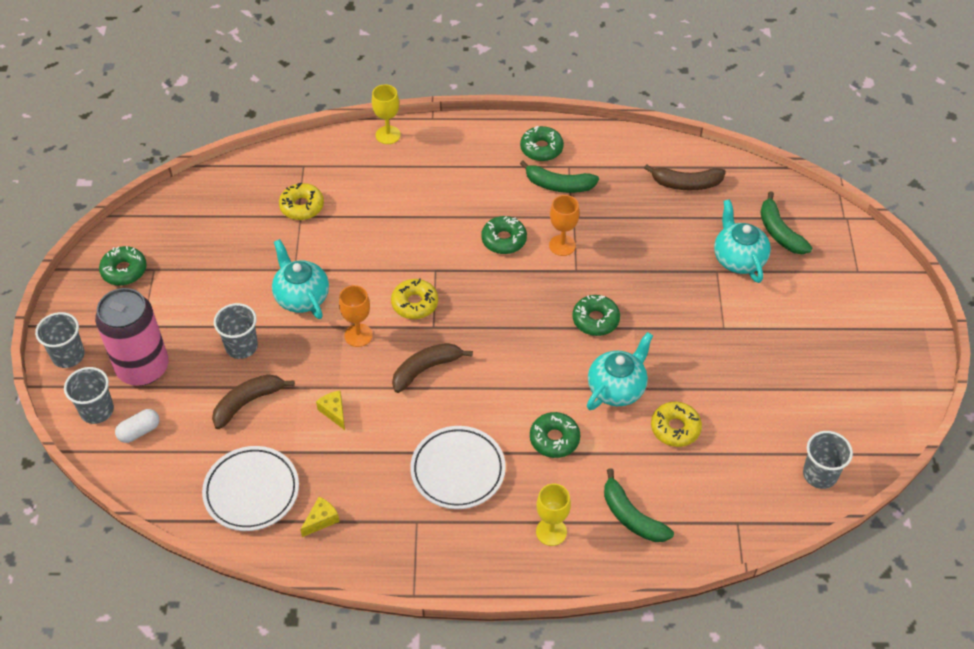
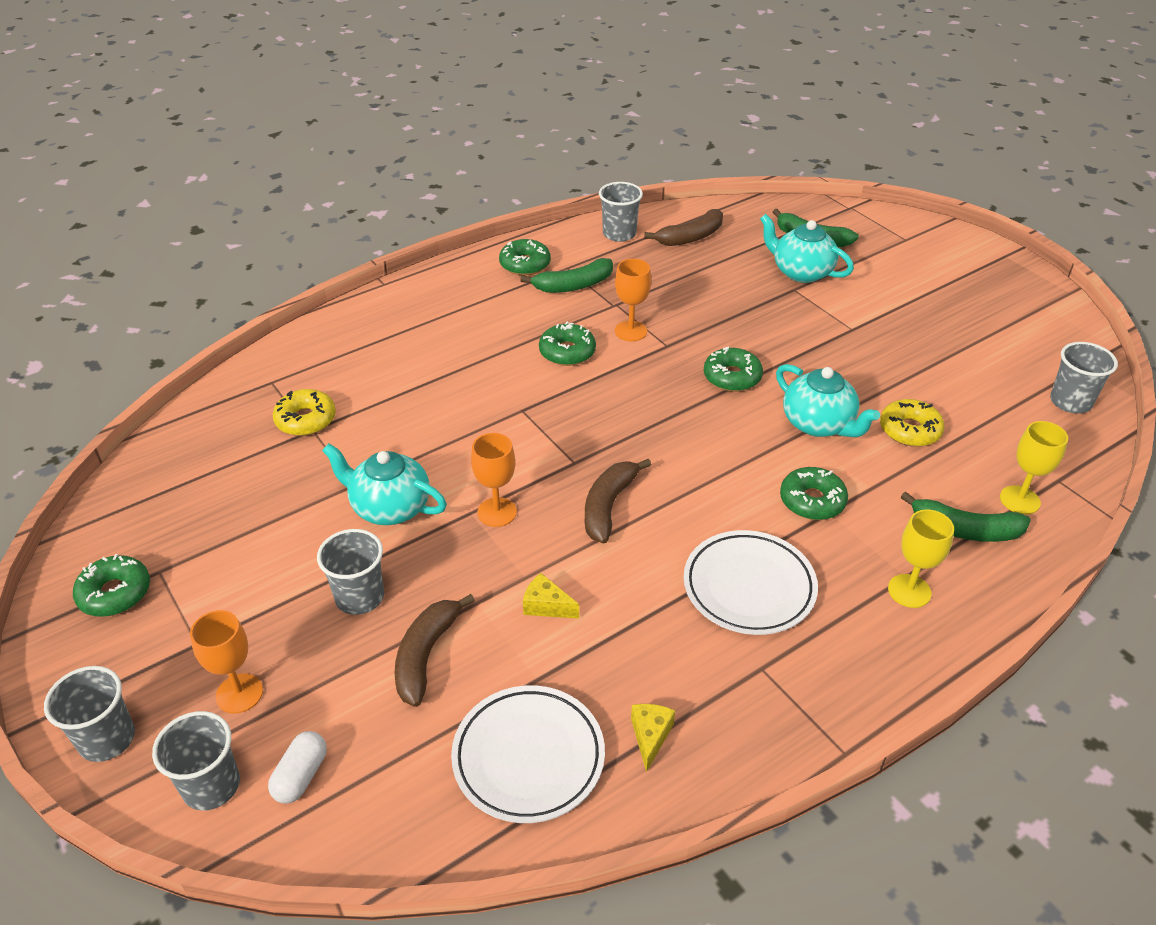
camera: 35 degrees left, 10 degrees down
pink can [95,288,169,386] -> orange goblet [190,610,263,714]
yellow goblet [372,85,401,144] -> yellow goblet moved to [1000,421,1068,514]
yellow donut [391,279,438,319] -> none
turquoise teapot [587,332,653,410] -> turquoise teapot turned 135 degrees clockwise [776,364,880,437]
none -> grey cup [599,182,643,242]

